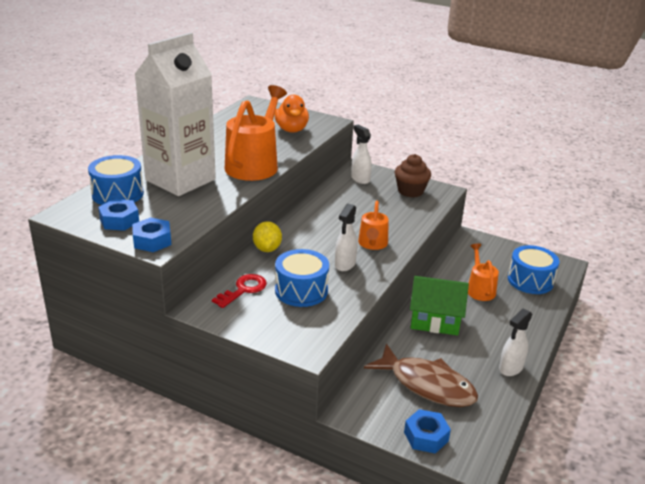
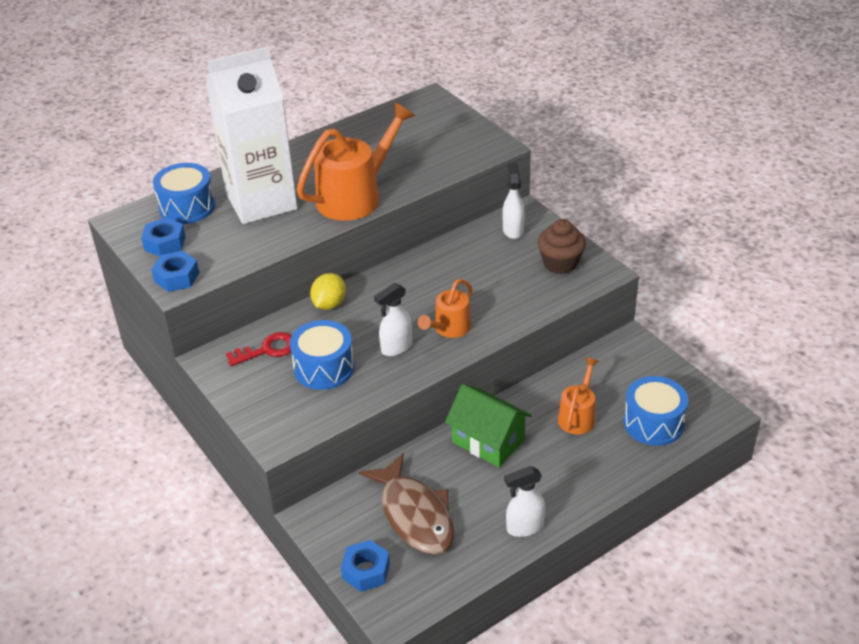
camera: 30 degrees right, 10 degrees up
orange duck [274,95,309,133] -> none

